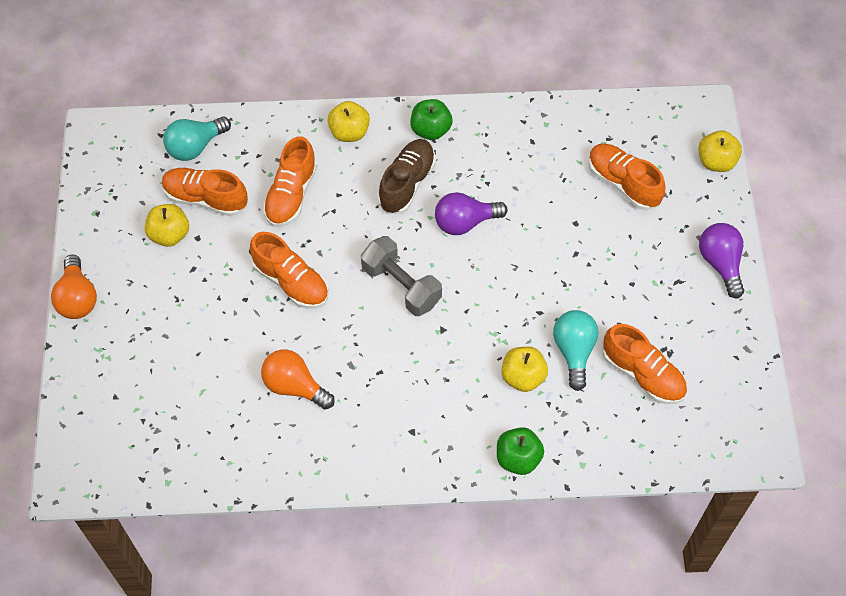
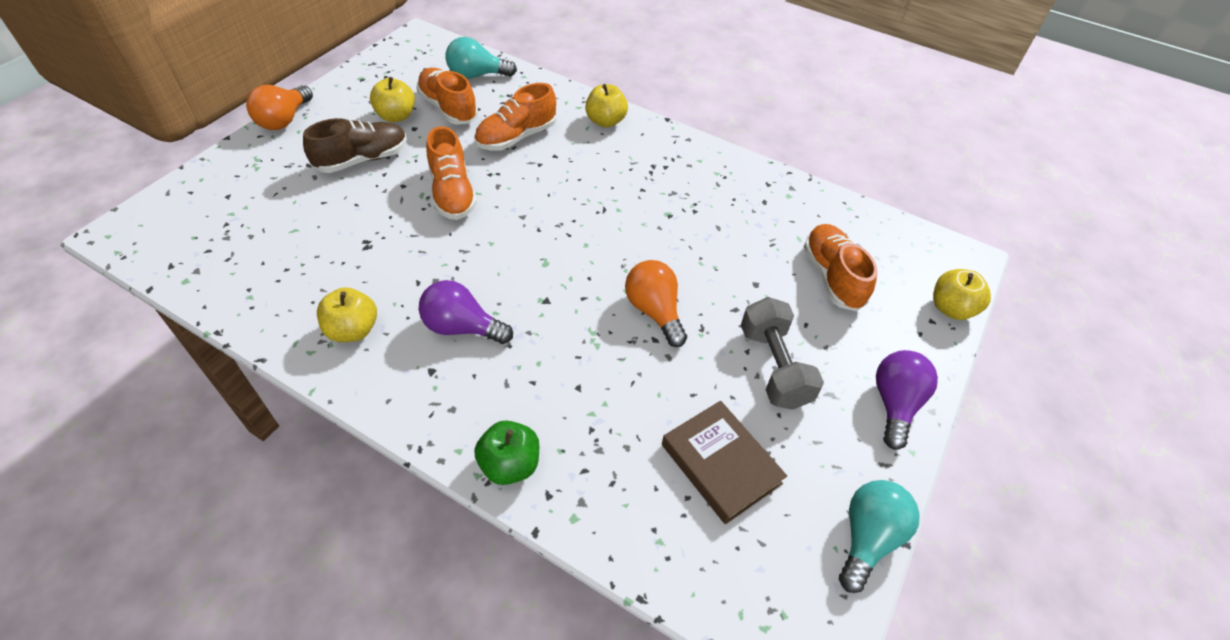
camera: 30 degrees right, 10 degrees down
orange light bulb [261,350,335,410] -> orange light bulb moved to [625,260,687,347]
grey dumbbell [361,236,442,316] -> grey dumbbell moved to [741,297,824,410]
brown shoe [378,139,436,214] -> brown shoe moved to [303,118,407,173]
green apple [410,99,452,140] -> none
purple light bulb [435,192,508,235] -> purple light bulb moved to [419,280,513,344]
yellow apple [501,347,548,392] -> yellow apple moved to [317,287,377,342]
turquoise light bulb [553,310,598,391] -> turquoise light bulb moved to [839,480,920,593]
orange shoe [603,324,687,404] -> brown book [662,401,787,524]

